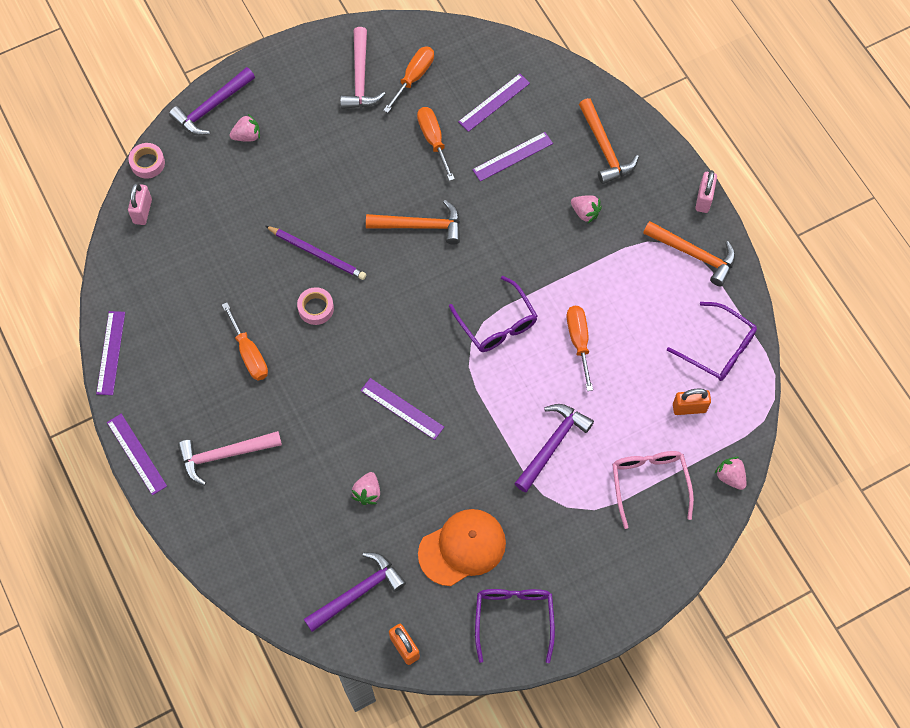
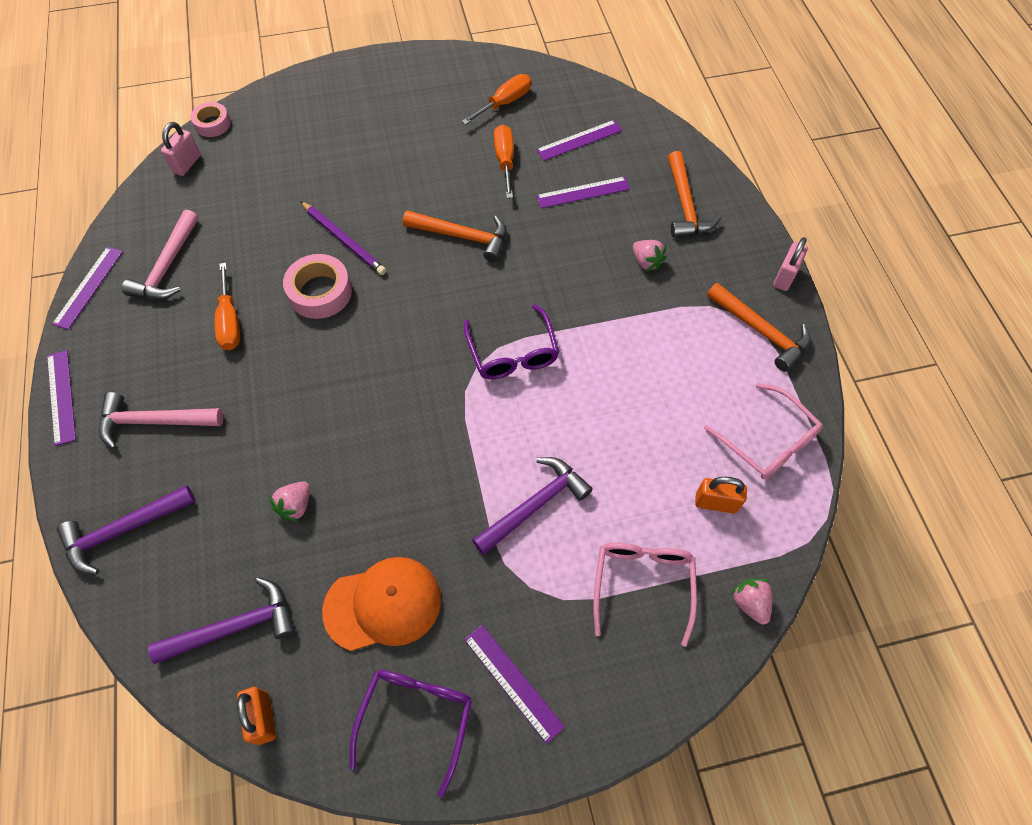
camera: 15 degrees right, 5 degrees down
purple hammer [169,67,255,135] -> purple hammer moved to [57,485,195,575]
pink strawberry [230,114,260,141] -> none
pink tape [297,287,334,325] -> pink tape [283,254,352,319], size x1.57
pink hammer [340,27,385,109] -> pink hammer moved to [122,210,199,299]
purple ruler [360,378,444,440] -> purple ruler moved to [464,625,565,744]
orange screwdriver [567,306,593,391] -> none
purple glasses [667,302,757,381] -> pink glasses [704,383,823,479]

